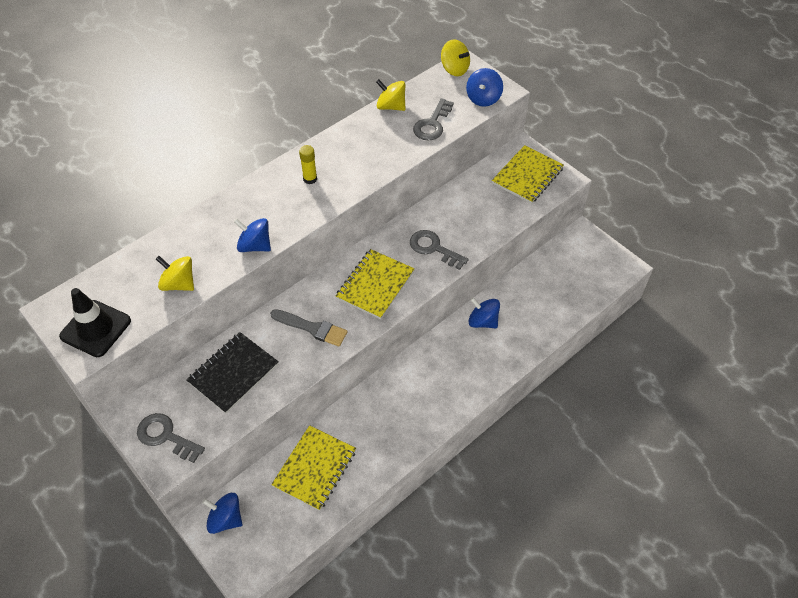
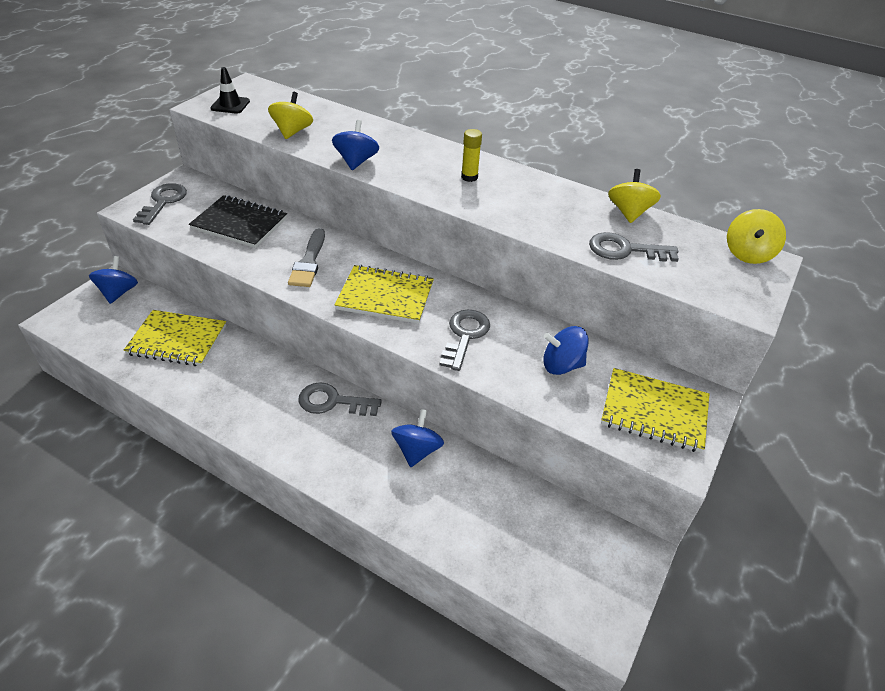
camera: 70 degrees right, 10 degrees down
black traffic cone [59,288,131,357] -> black traffic cone [210,67,250,114], size x0.63
blue spinning top [466,68,503,107] -> blue spinning top moved to [543,326,589,375]
none -> grey key [298,382,382,416]

